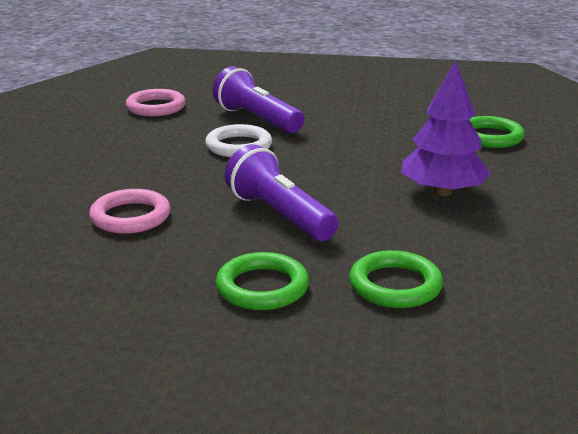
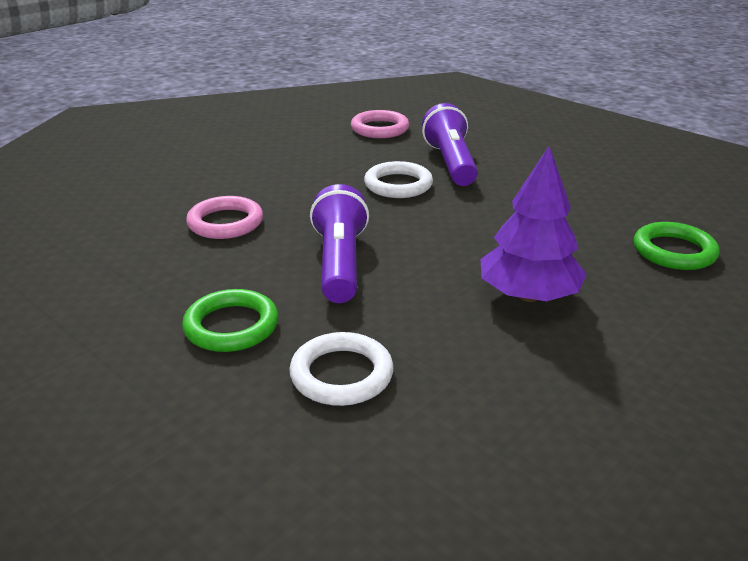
camera: 35 degrees right, 5 degrees up
green ring [349,250,443,308] -> white ring [289,332,394,406]

